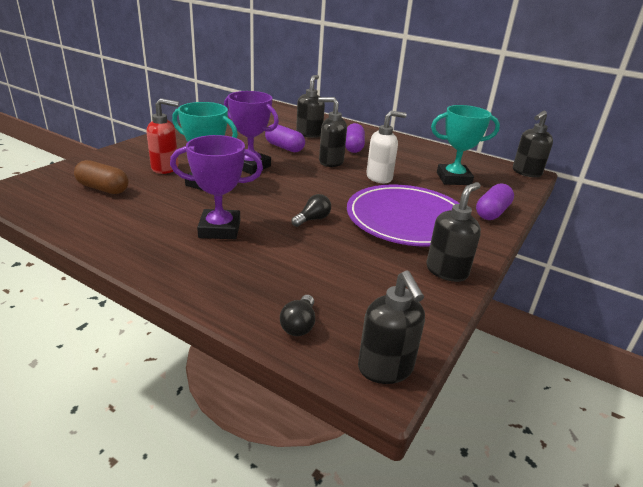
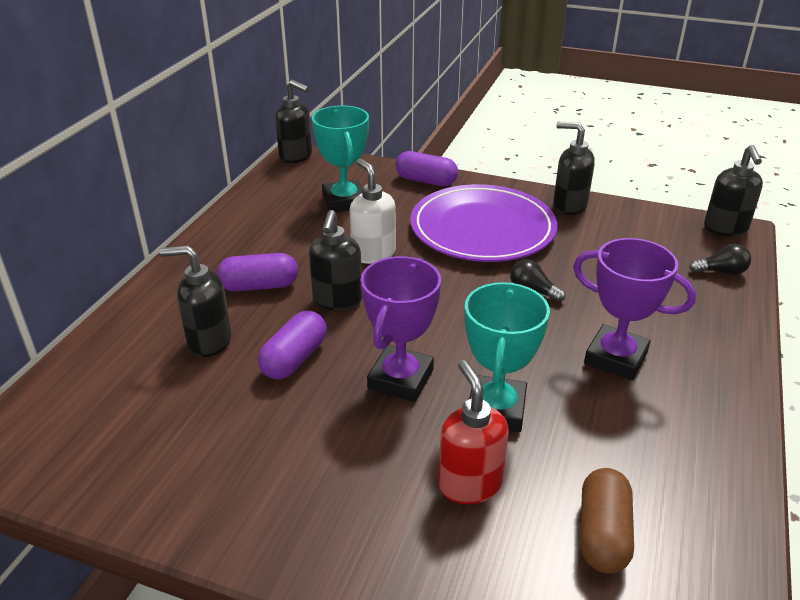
camera: 100 degrees left, 5 degrees up
purple trophy [170,135,263,239] -> purple trophy turned 45 degrees counterclockwise [573,238,696,380]
black soap dispenser [358,270,425,384] -> black soap dispenser turned 120 degrees clockwise [704,145,763,236]

